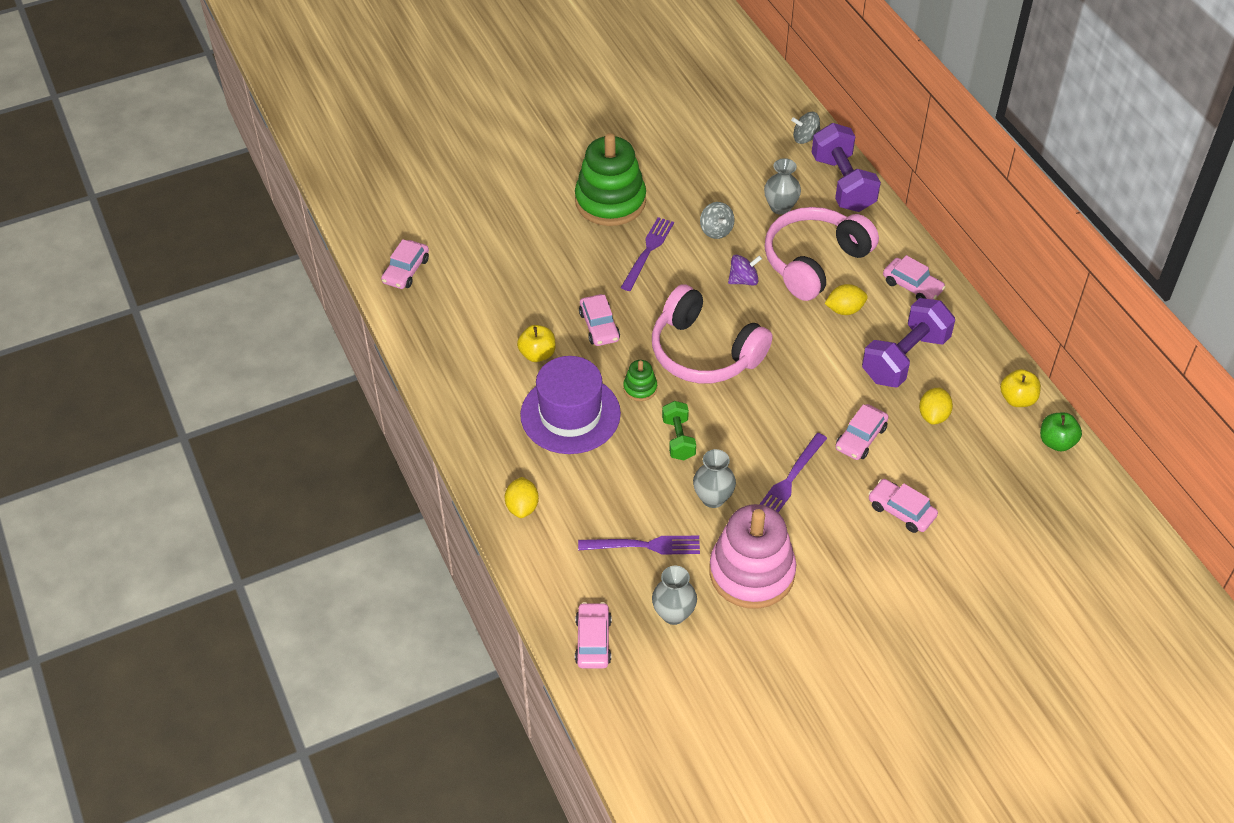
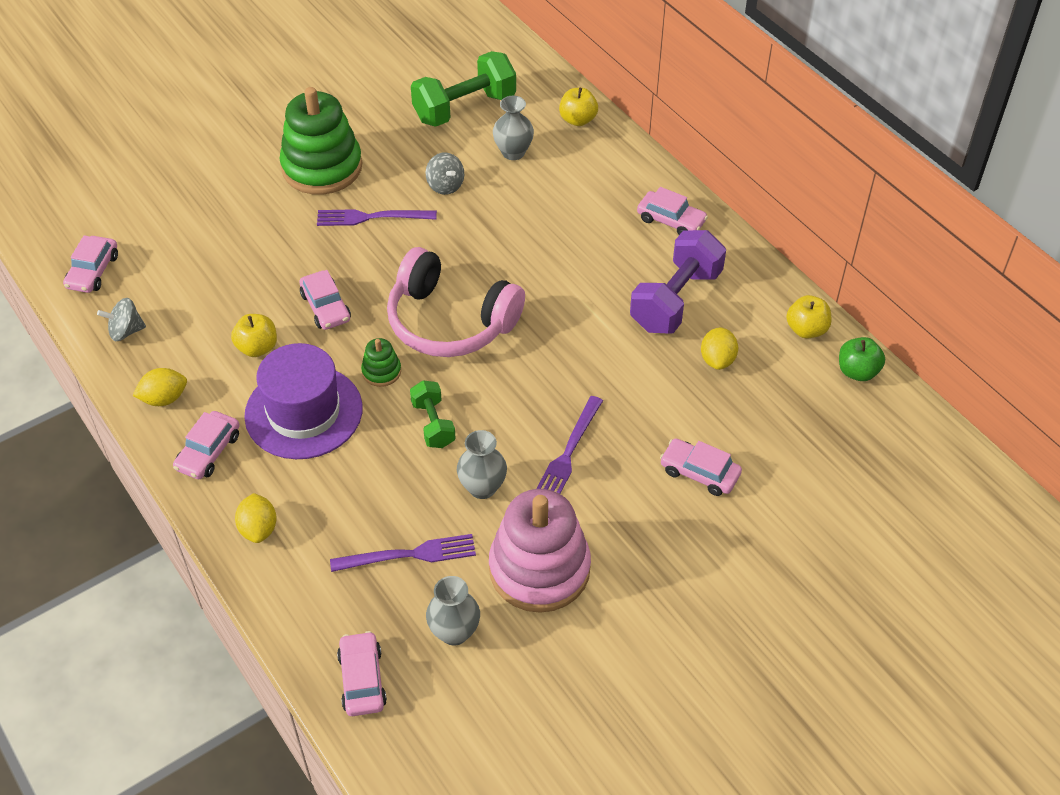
camera: 10 degrees left, 0 degrees up
purple fork [621,217,674,291] -> purple fork turned 105 degrees counterclockwise [317,209,437,226]
purple spinning top [728,254,762,286] -> none
pink headphones [765,207,879,301] -> none
grey spinning top [791,112,820,144] -> grey spinning top moved to [97,298,146,341]
purple dumbbell [812,123,881,212] -> yellow apple [559,88,598,126]
yellow lemon [824,284,868,315] -> yellow lemon moved to [132,368,187,406]
pink car [836,404,889,460] -> pink car moved to [173,411,239,479]
none -> green dumbbell [411,51,516,127]

